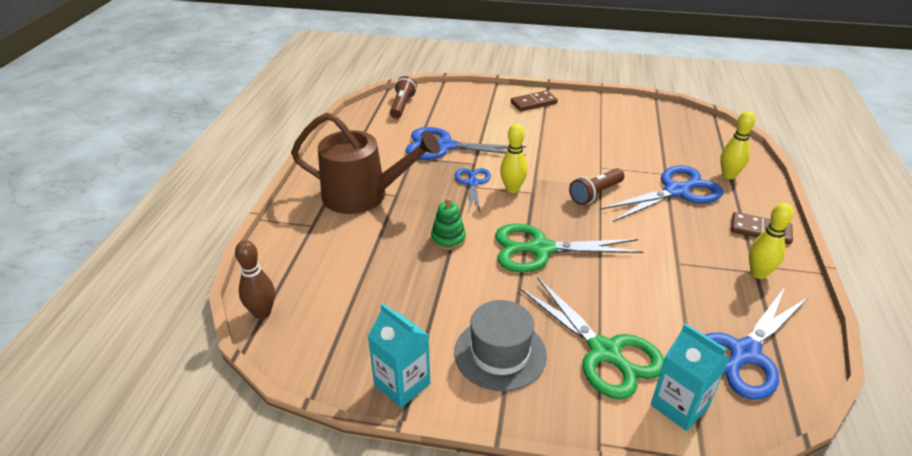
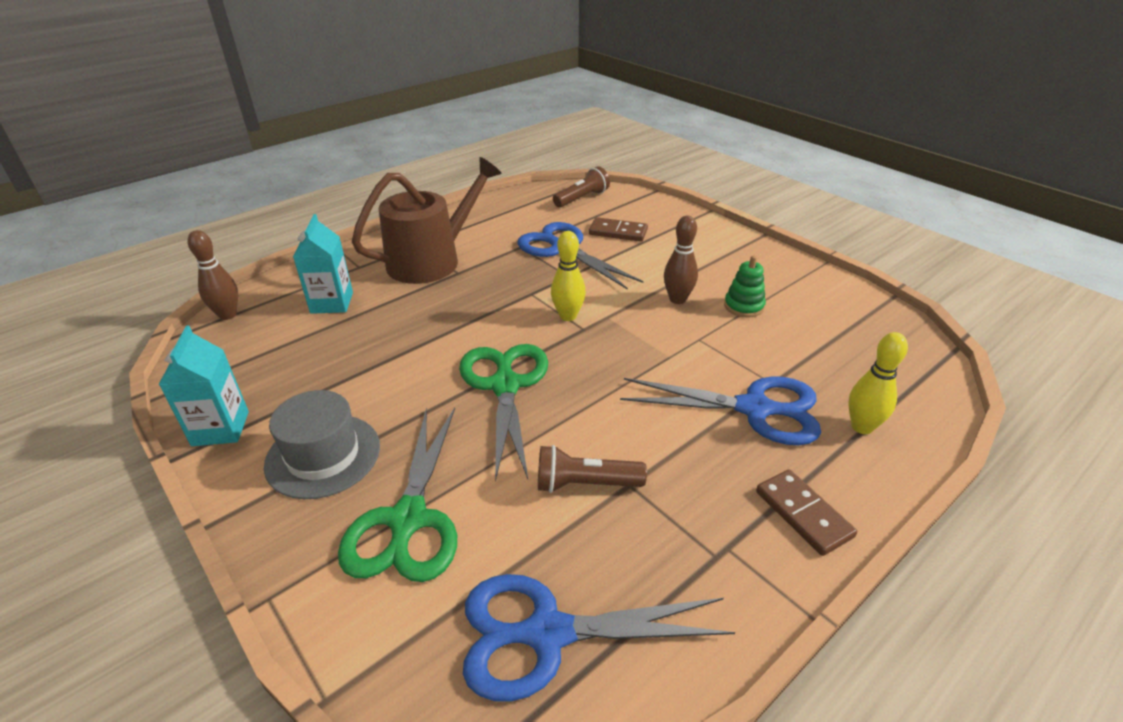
camera: 40 degrees right, 0 degrees up
brown watering can [291,112,440,214] -> brown watering can turned 90 degrees counterclockwise [352,157,502,284]
green stacking toy [431,197,466,250] -> green stacking toy moved to [724,256,766,318]
blue scissors [455,168,491,214] -> none
green scissors [495,224,643,272] -> green scissors turned 45 degrees clockwise [459,344,548,482]
brown domino [511,90,558,111] -> brown domino moved to [589,217,648,242]
brown flashlight [569,168,625,205] -> brown flashlight moved to [538,445,647,493]
turquoise carton [651,323,730,431] -> turquoise carton moved to [293,214,353,314]
yellow bowling pin [749,203,794,279] -> none
none -> brown bowling pin [664,216,698,304]

